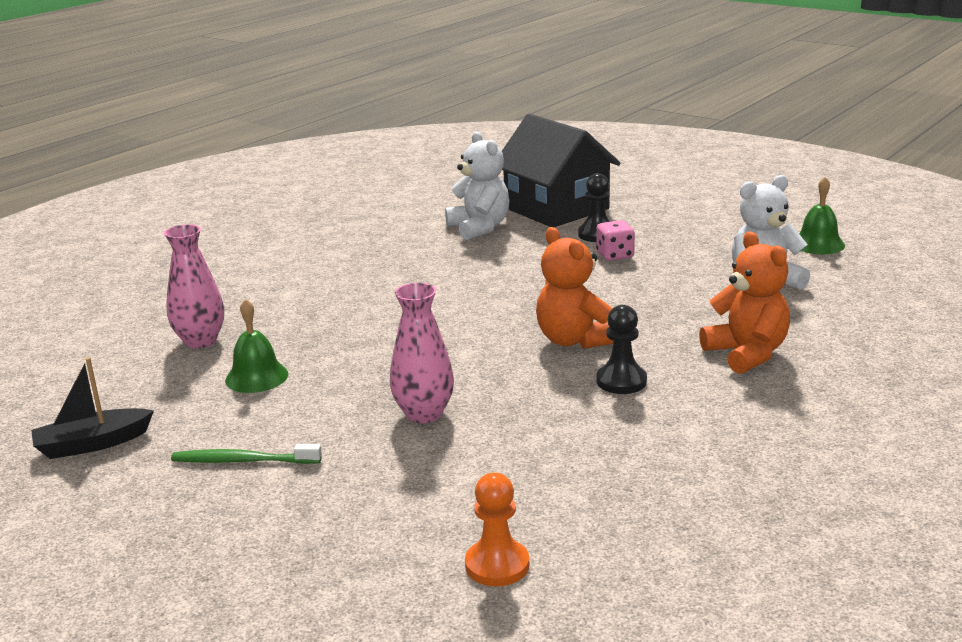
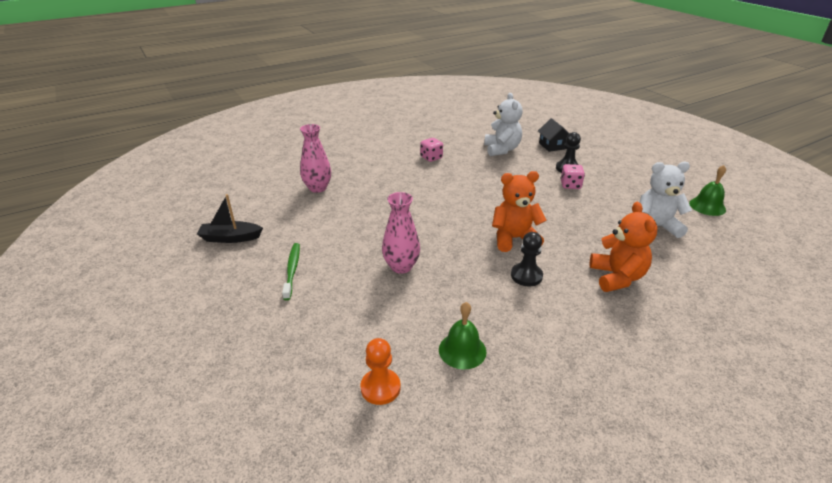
camera: 20 degrees right, 10 degrees up
green toothbrush [171,444,322,464] -> green toothbrush turned 60 degrees clockwise [282,243,300,300]
green bell [225,299,288,393] -> green bell moved to [439,302,486,369]
black house [501,113,620,227] -> black house [538,118,569,152], size x0.47
orange teddy bear [536,227,613,349] -> orange teddy bear turned 90 degrees clockwise [492,171,546,252]
none -> pink dice [420,138,443,162]

